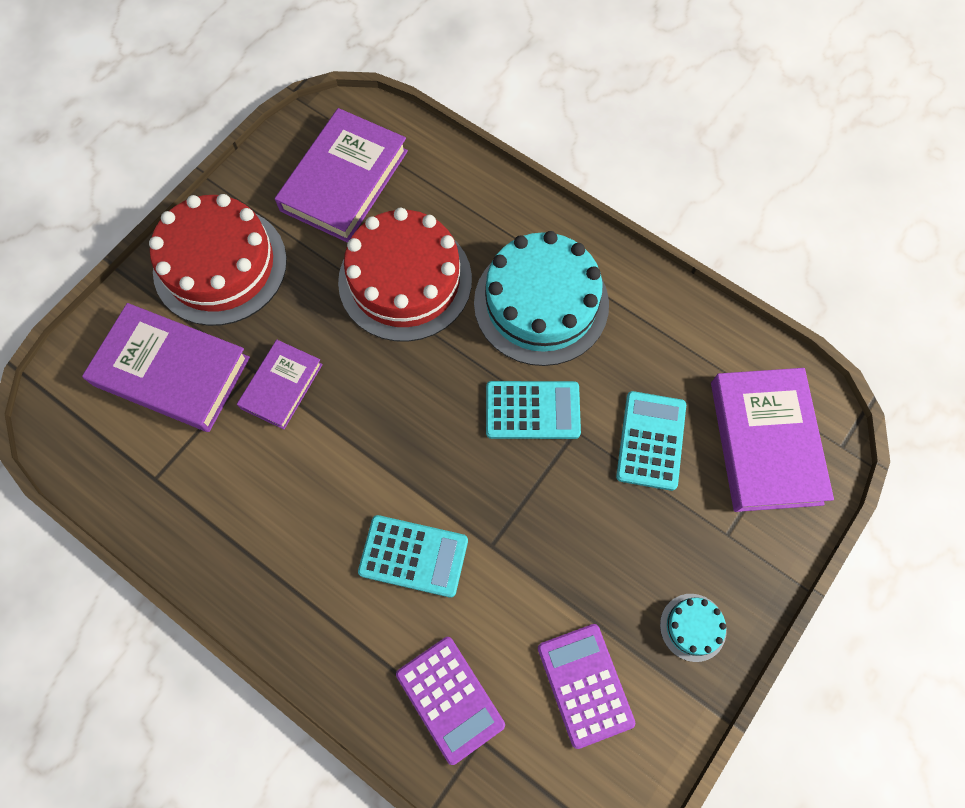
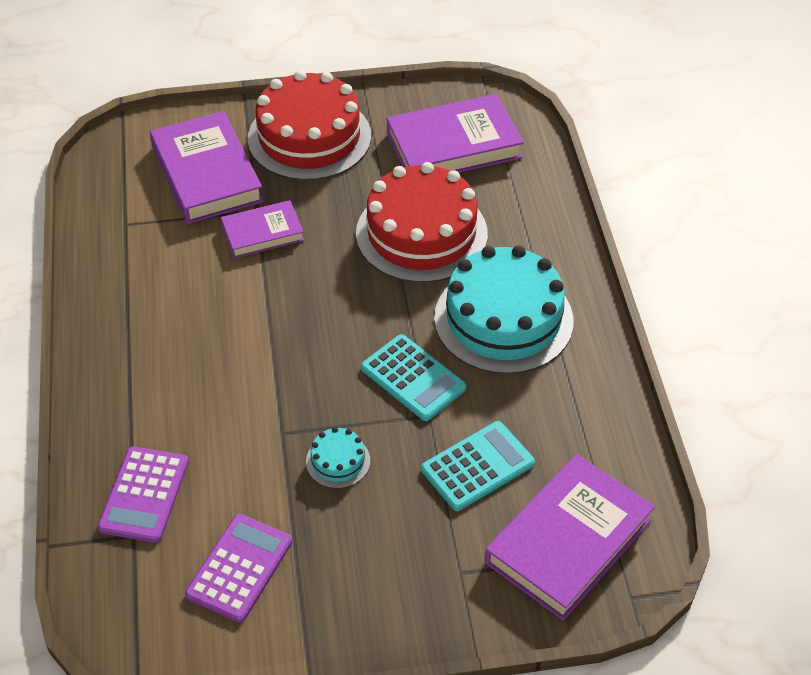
camera: 45 degrees right, 20 degrees down
turquoise calculator [358,515,468,598] -> none
turquoise cake [660,594,727,662] -> turquoise cake moved to [306,427,370,489]

